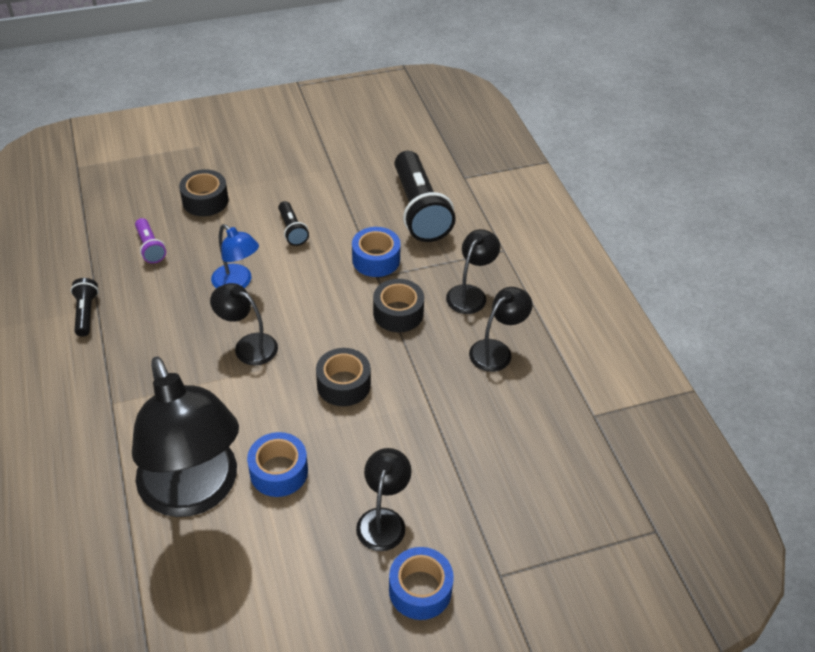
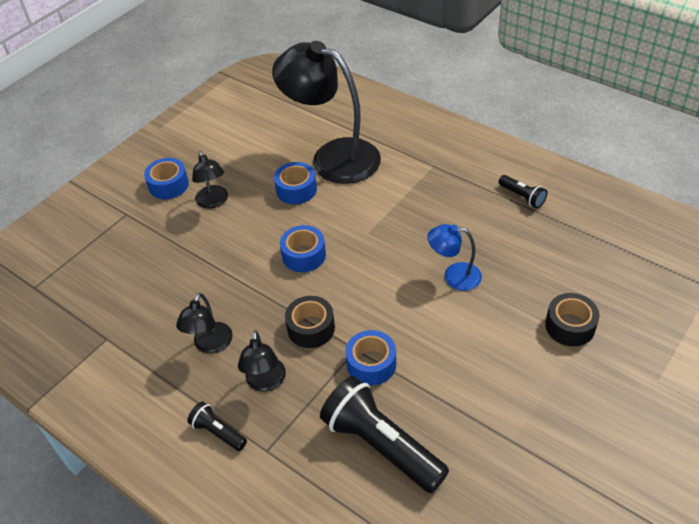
camera: 150 degrees right, 0 degrees up
purple flashlight [135,218,166,263] -> none
black lamp [210,283,278,366] -> none
black flashlight [278,201,309,246] -> black flashlight moved to [187,402,247,451]
black tape [316,348,371,406] -> blue tape [280,225,326,272]

